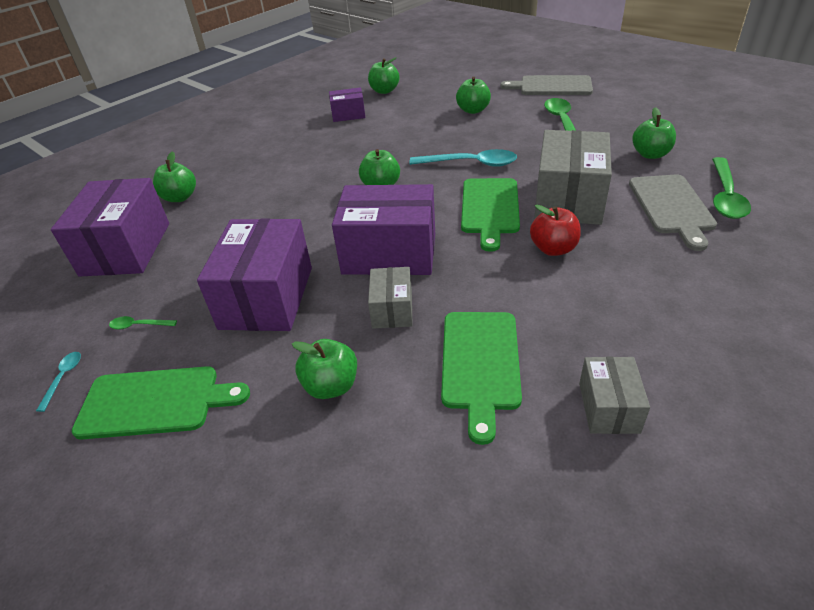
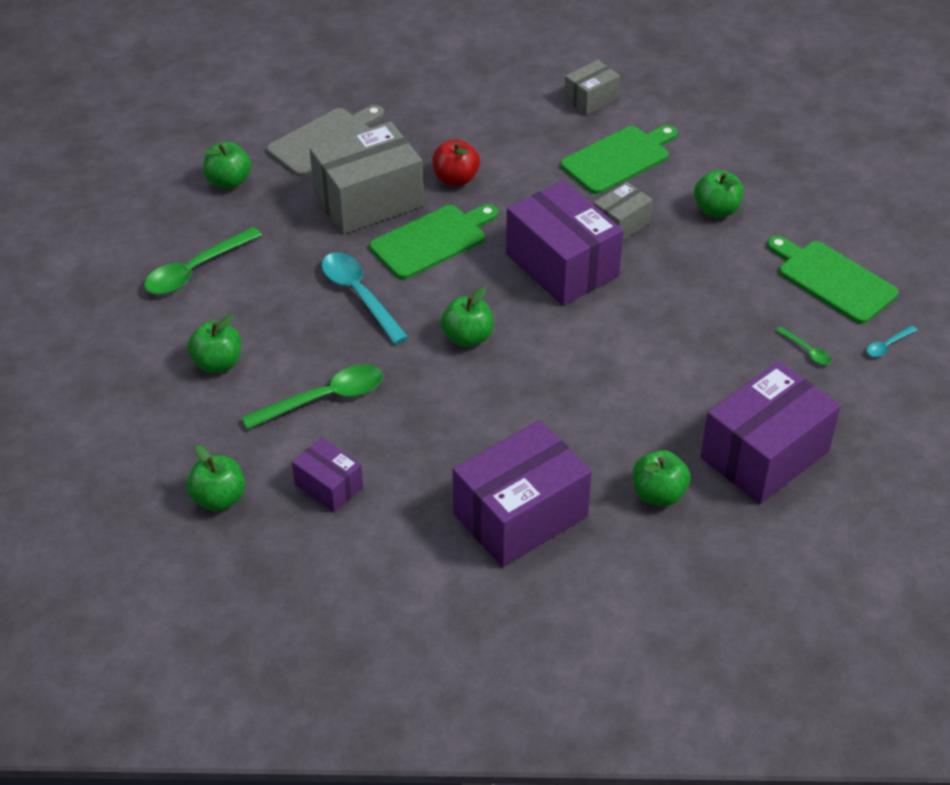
camera: 135 degrees left, 5 degrees up
purple box [197,218,312,331] -> purple box moved to [453,420,592,567]
grey cutting board [500,75,593,95] -> none
green spoon [712,157,751,219] -> green spoon moved to [241,364,383,430]

